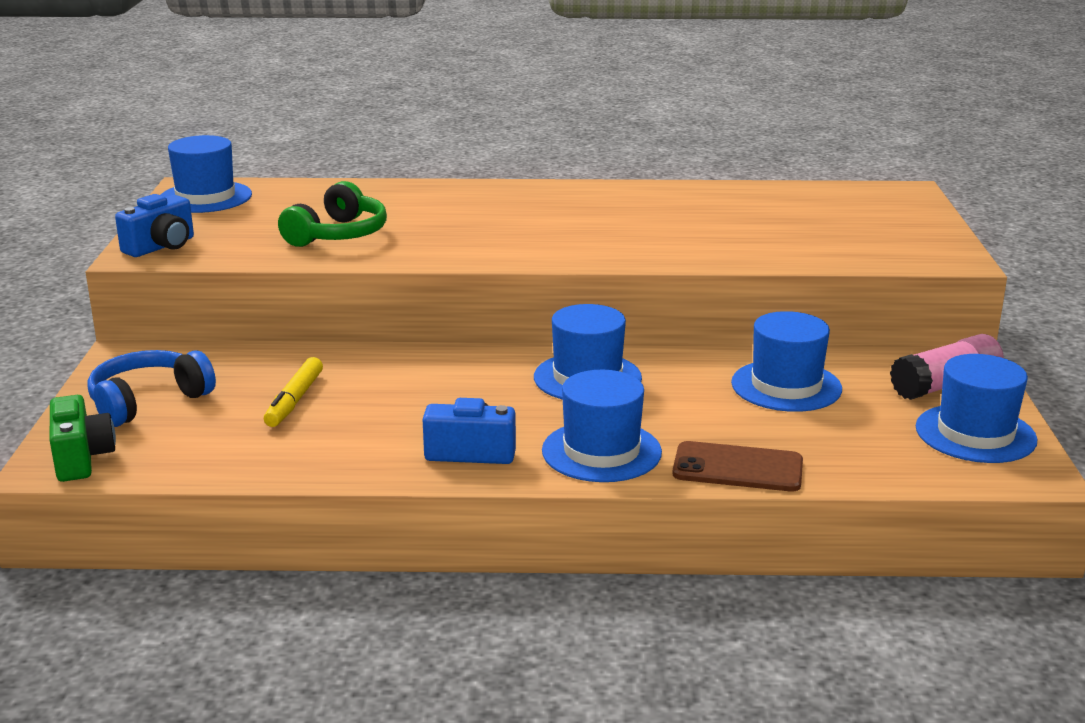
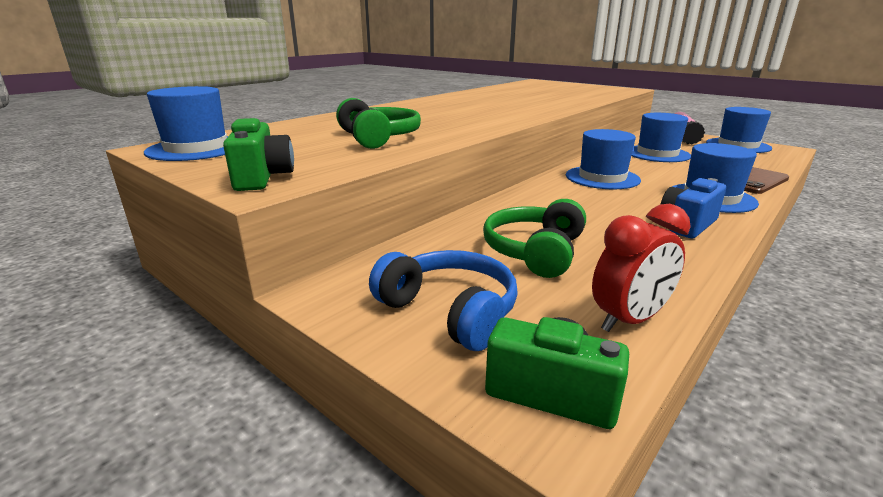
camera: 50 degrees left, 0 degrees up
blue headphones [87,350,216,427] -> blue headphones turned 135 degrees clockwise [369,250,518,351]
blue camera [115,194,194,257] -> green camera [223,118,294,191]
yellow marker [264,357,323,427] -> green headphones [483,199,586,278]
none -> red clock [592,204,691,332]

